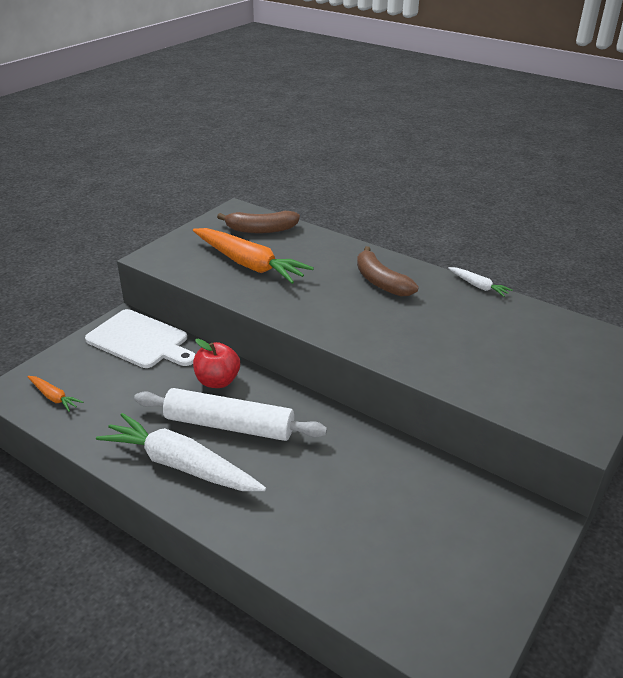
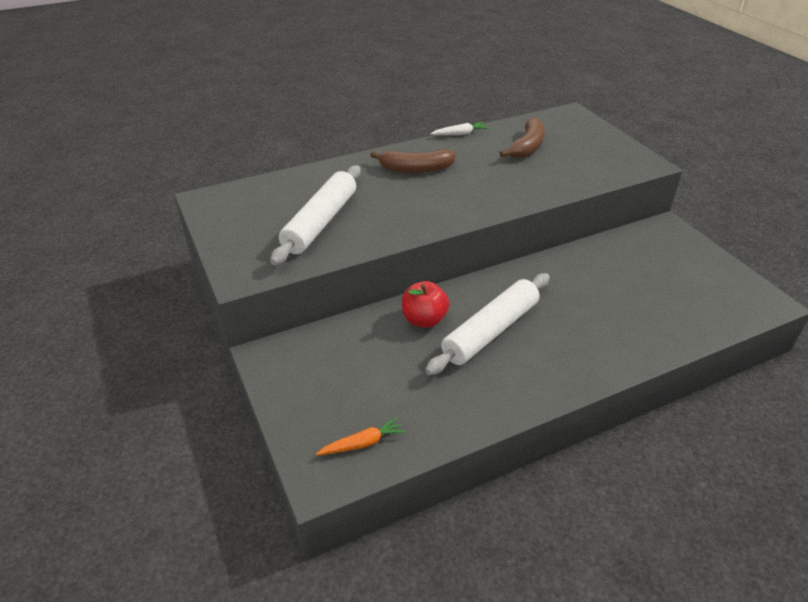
camera: 60 degrees left, 5 degrees up
white cutting board [85,309,196,368] -> none
white carrot [96,413,266,491] -> none
orange carrot [193,228,314,284] -> white rolling pin [270,165,360,265]
brown banana [217,211,300,233] -> brown banana moved to [500,117,545,159]

